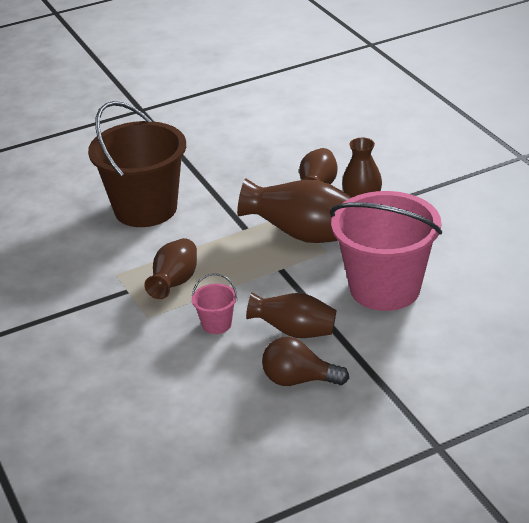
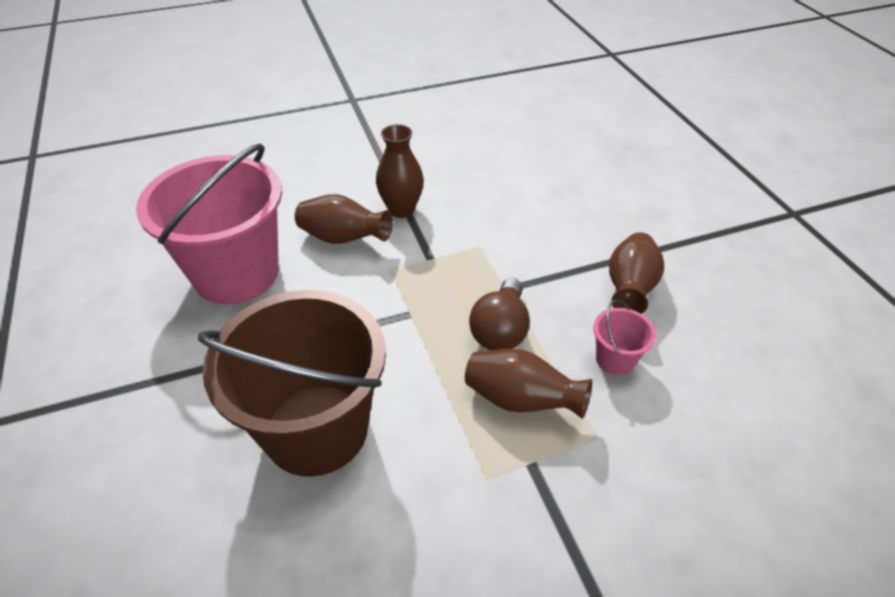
camera: 85 degrees left, 10 degrees up
brown vase [237,178,352,243] -> none
brown light bulb [262,337,349,386] -> brown light bulb moved to [469,278,530,350]
pink bucket [330,191,442,311] -> pink bucket moved to [136,143,282,304]

